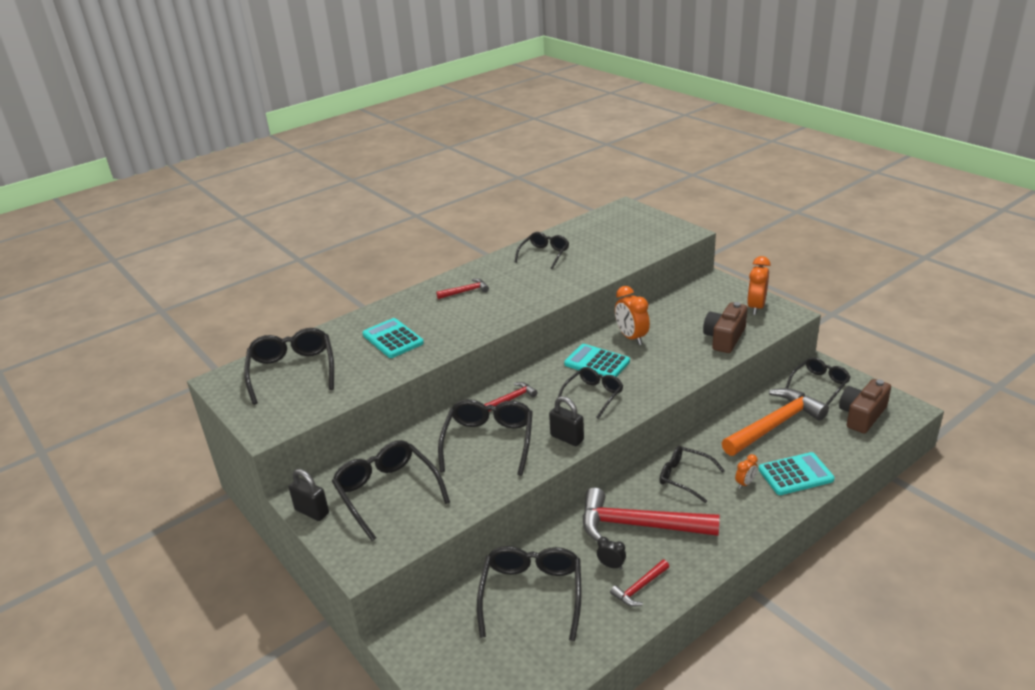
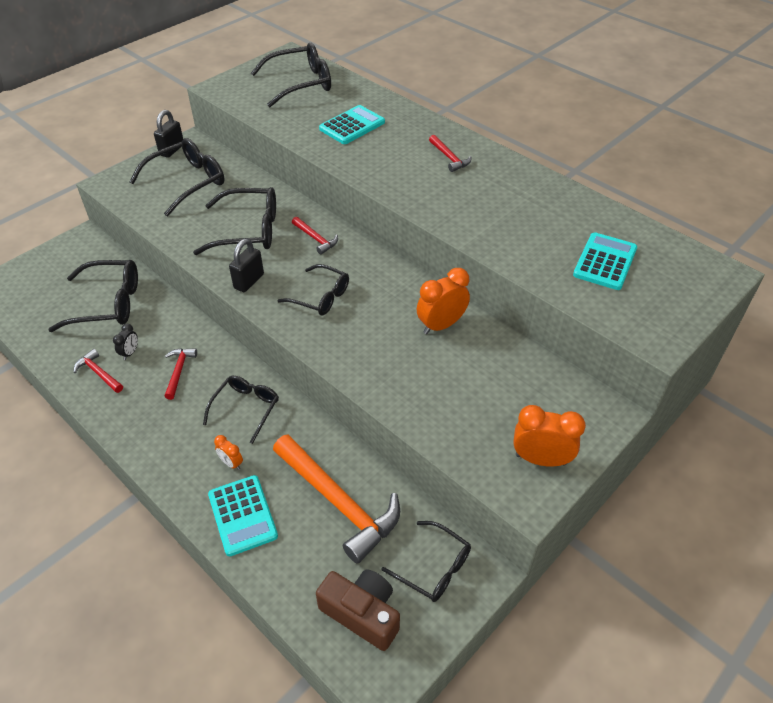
camera: 80 degrees right, 15 degrees up
black glasses [515,232,569,269] -> none
turquoise calculator [564,344,630,377] -> turquoise calculator moved to [573,232,637,290]
red hammer [582,487,719,542] -> red hammer [164,348,197,400], size x0.46
brown camera [703,302,748,353] -> none

